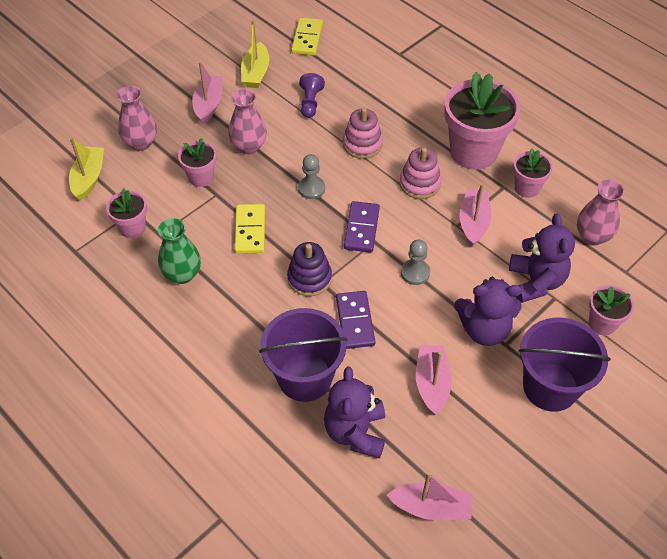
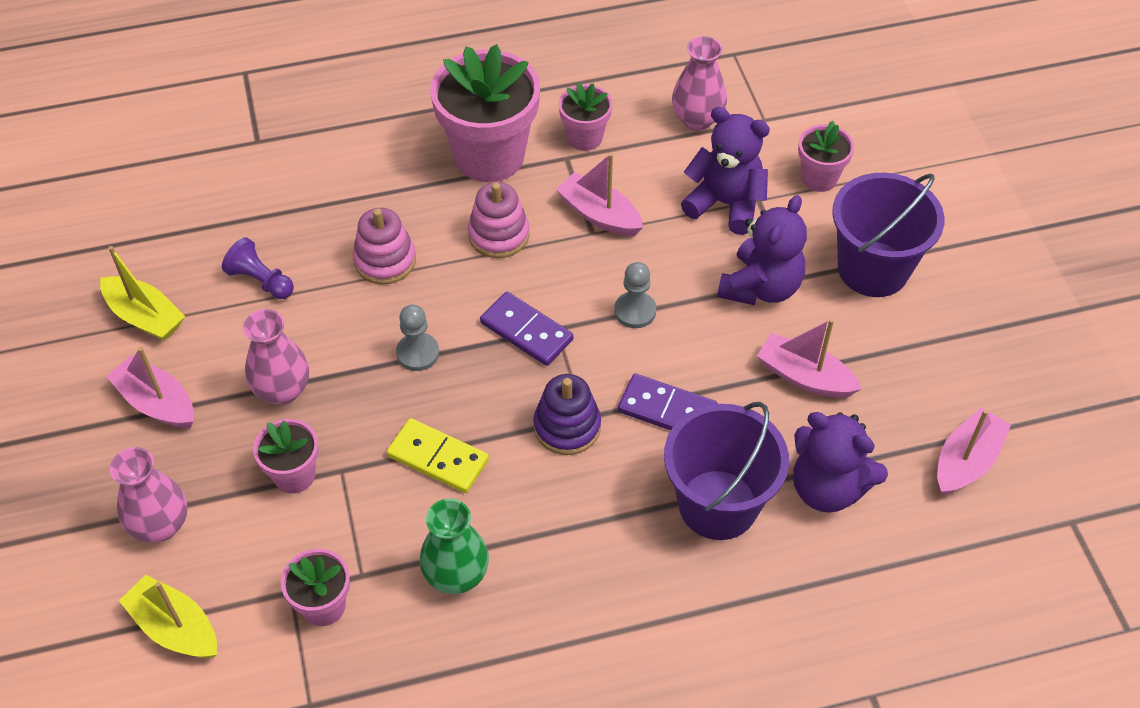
camera: 60 degrees left, 0 degrees up
yellow domino [291,18,323,56] -> none

